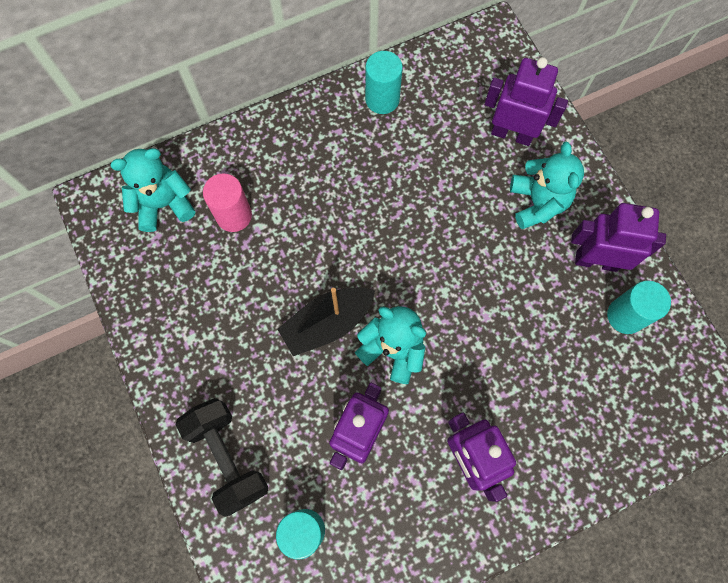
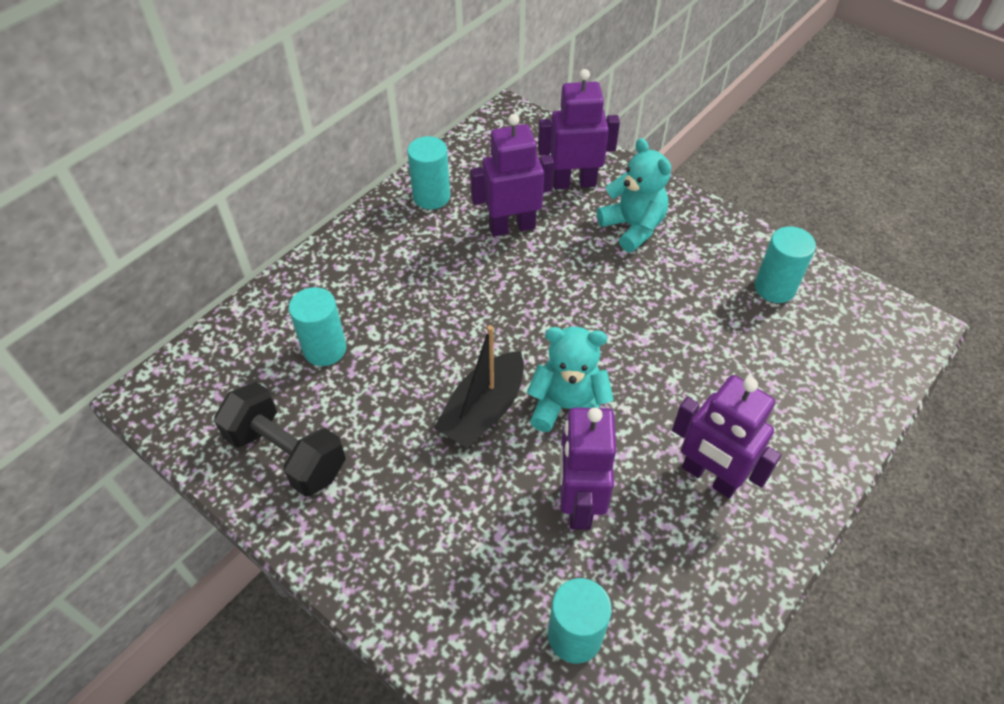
camera: 25 degrees left, 20 degrees down
turquoise teddy bear [110,148,195,232] -> none
black dumbbell [175,398,269,516] -> black dumbbell moved to [214,382,346,497]
pink cylinder [203,173,252,232] -> turquoise cylinder [289,287,346,366]
purple robot [571,203,666,272] -> purple robot moved to [470,114,554,236]

